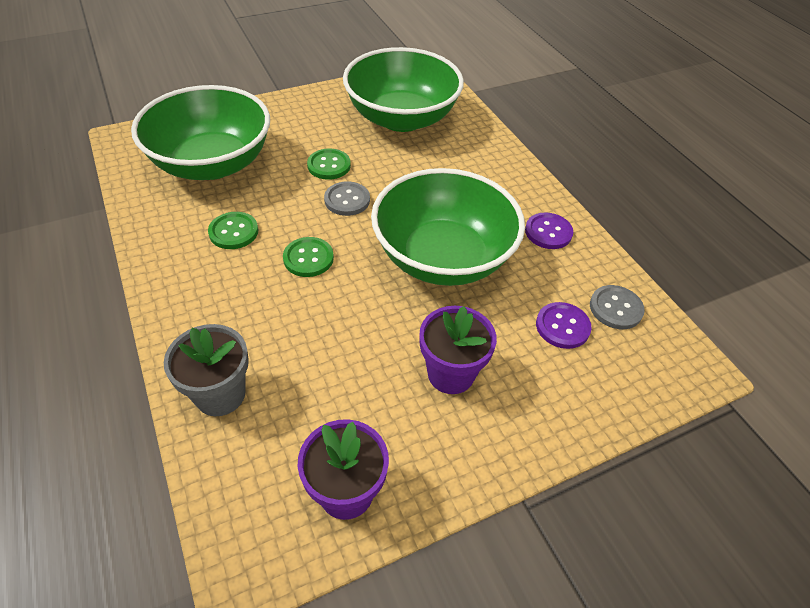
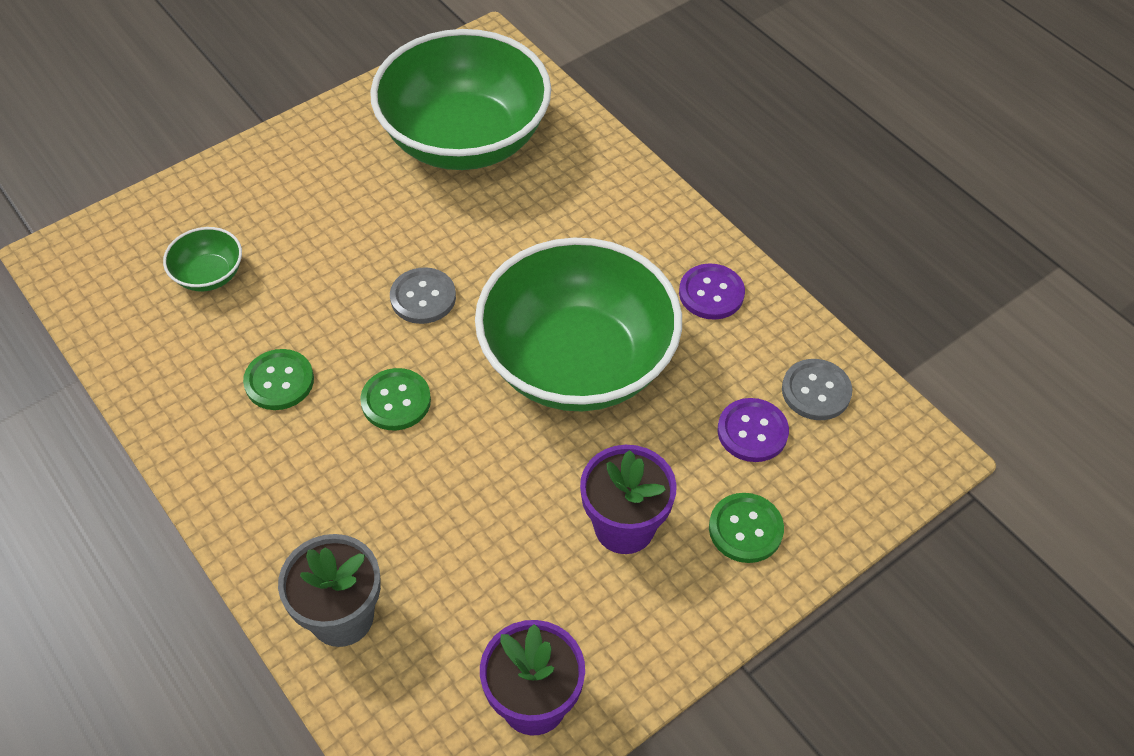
camera: 10 degrees left, 5 degrees up
green bowl [131,85,270,180] -> green bowl [163,227,242,291], size x0.41
green button [307,148,351,180] -> green button moved to [709,493,784,563]

